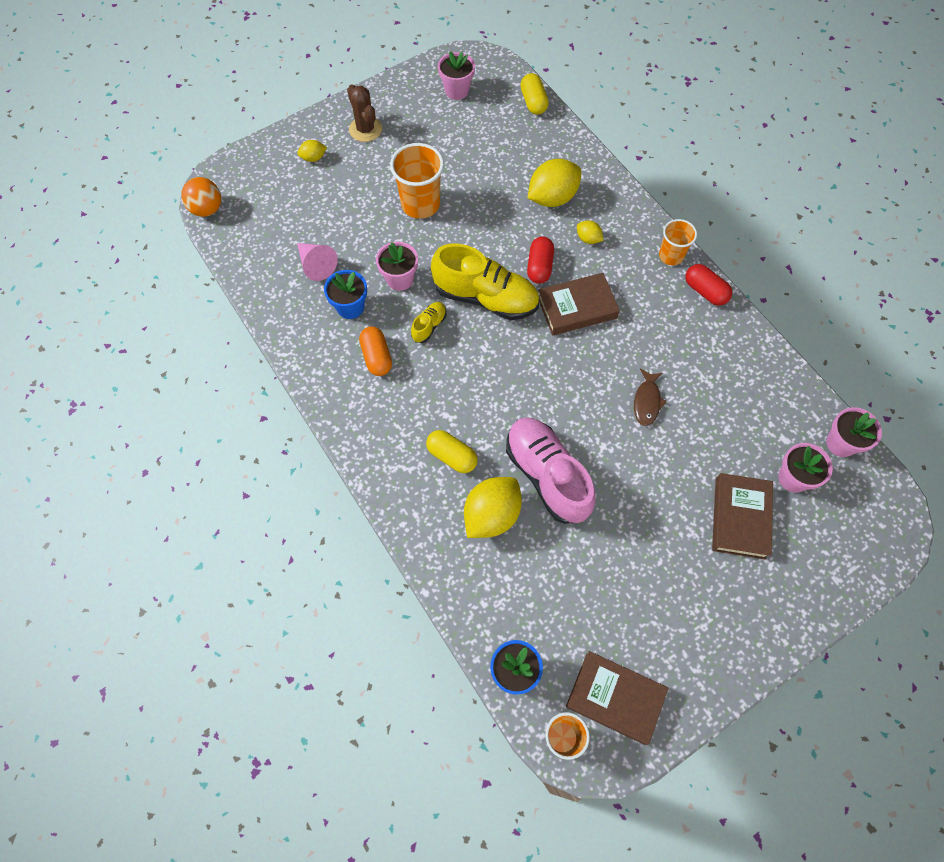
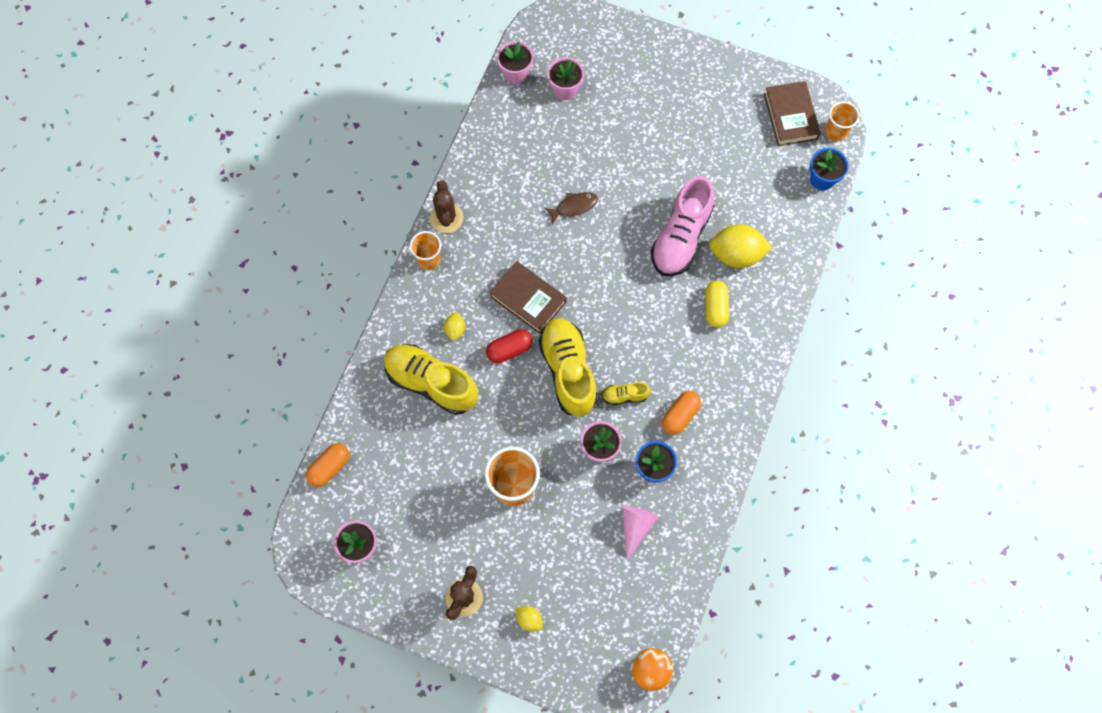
camera: 125 degrees left, 5 degrees up
yellow capsule [520,73,549,115] -> orange capsule [306,443,349,487]
yellow lemon [528,159,581,207] -> yellow shoe [384,344,478,415]
red capsule [685,264,732,306] -> brown cactus [430,180,463,233]
brown book [712,473,773,560] -> none

